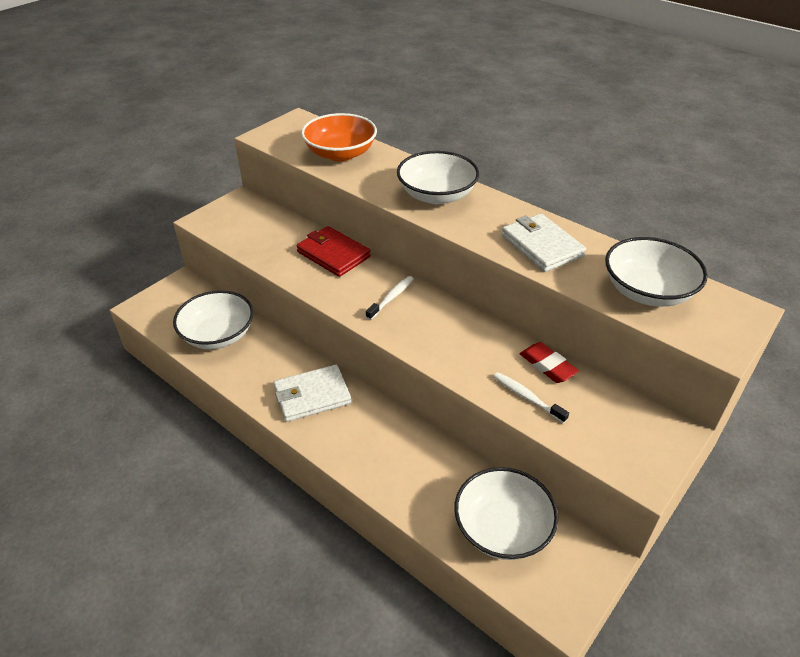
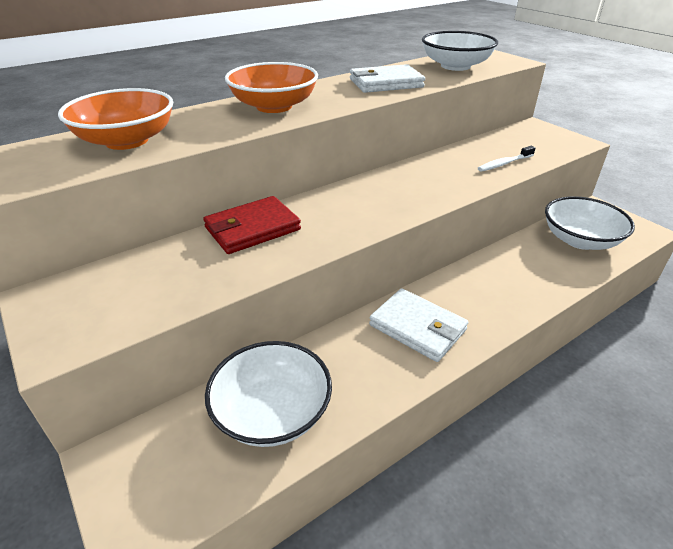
camera: 75 degrees left, 5 degrees down
white wallet [274,365,351,422] -> white wallet turned 45 degrees counterclockwise [369,288,468,362]
white toothbrush [366,276,414,320] -> none
white bowl [397,151,479,204] -> orange bowl [225,62,318,113]
red eraser [520,342,579,383] -> none

